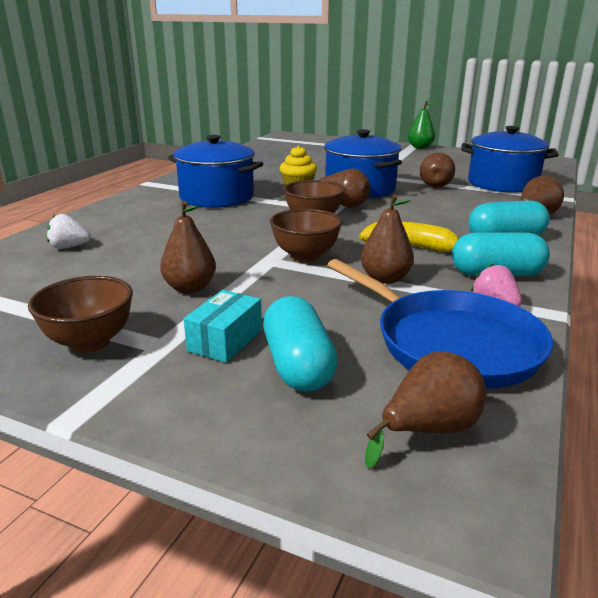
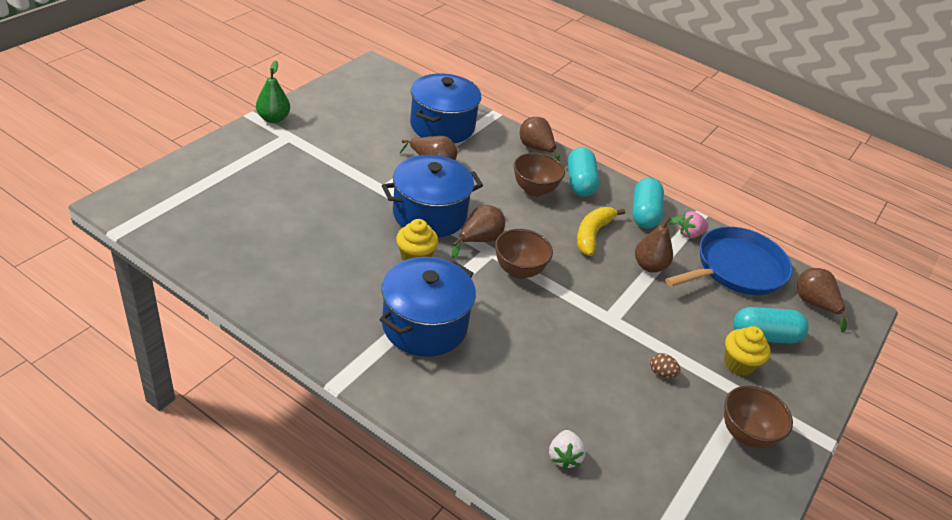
camera: 85 degrees left, 15 degrees up
brown pear [160,201,216,293] -> brown egg [650,353,681,378]
turquoise box [184,290,262,363] -> yellow cupcake [724,326,771,376]
brown bowl [270,209,342,262] -> brown bowl moved to [514,153,565,197]

